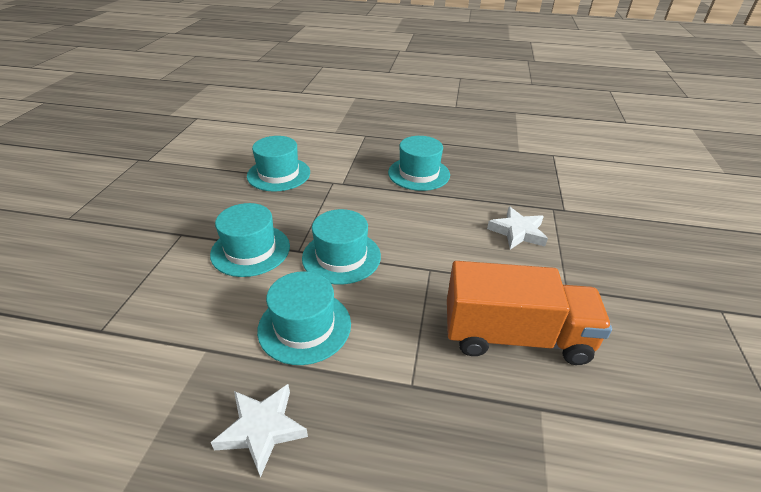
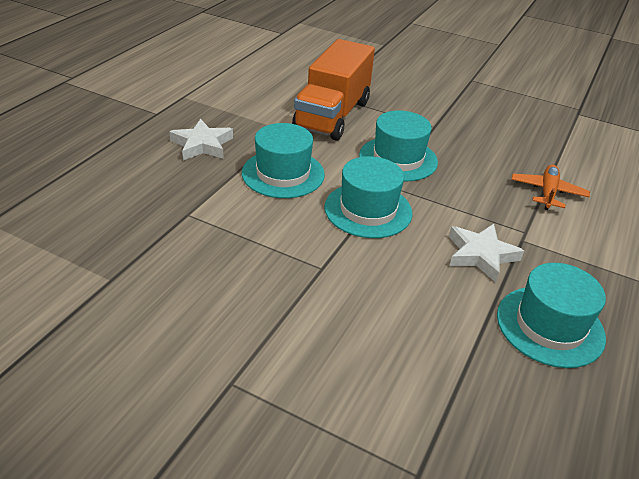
camera: 105 degrees right, 0 degrees up
turquoise hat [247,136,310,192] -> orange plane [511,165,590,210]
orange truck [447,261,612,365] -> orange truck moved to [292,39,375,141]
white star [487,207,548,249] -> white star moved to [449,224,524,282]

